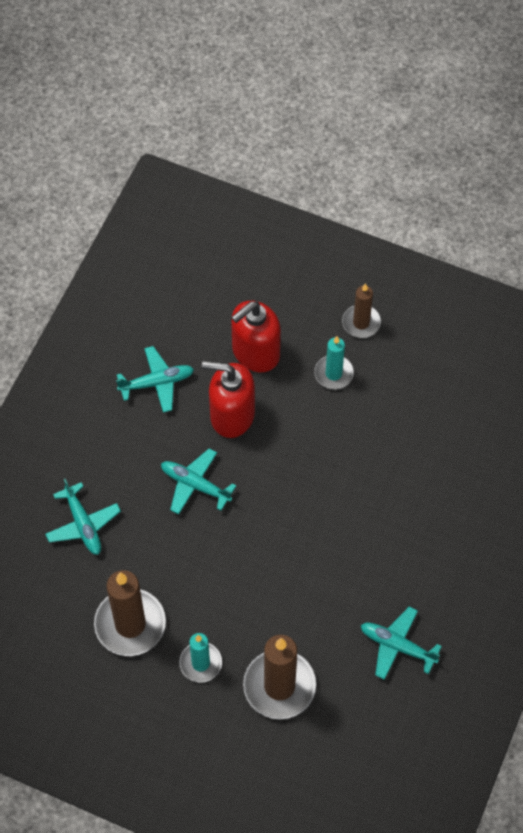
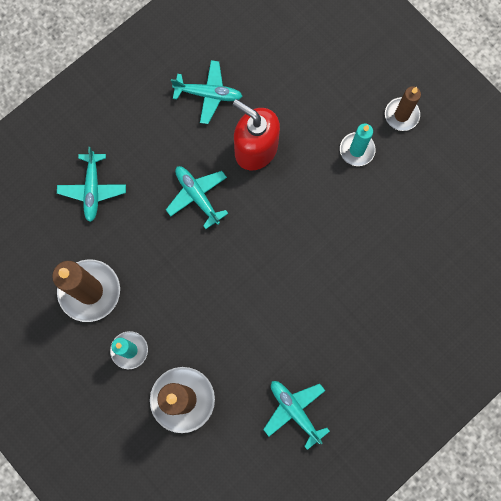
camera: 25 degrees right, 15 degrees up
red soap dispenser [231,301,281,372] -> none

